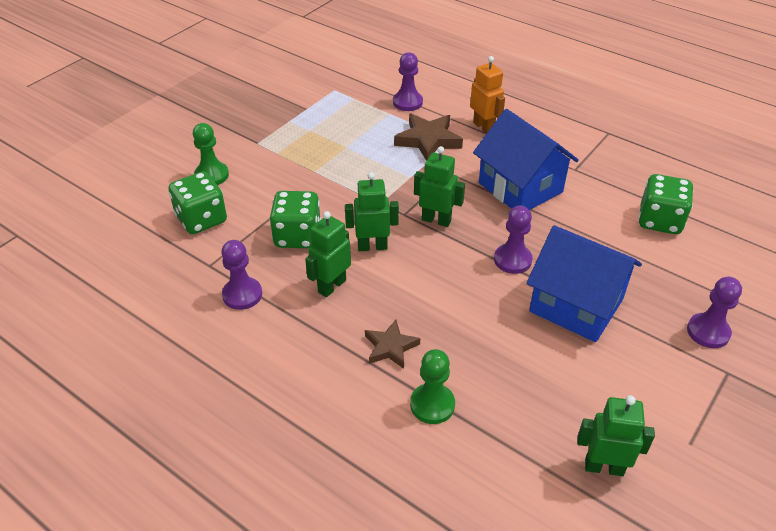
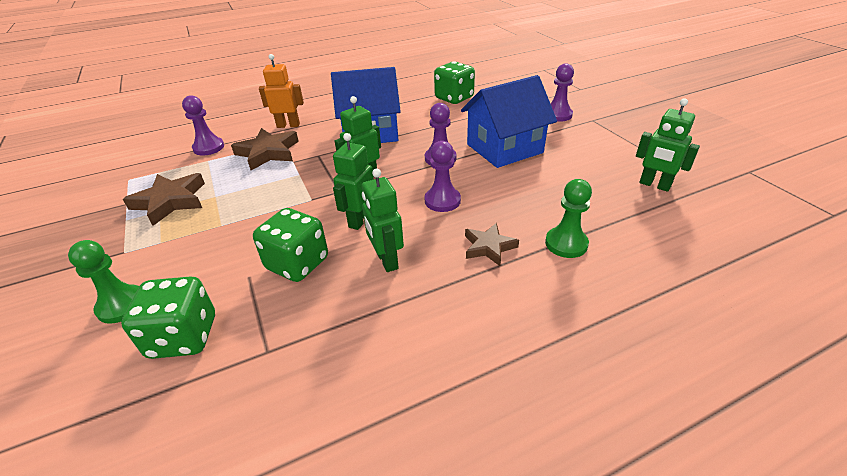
camera: 60 degrees left, 5 degrees down
purple pawn [221,240,262,310] -> purple pawn moved to [425,141,461,212]
green robot [577,395,655,476] -> green robot turned 90 degrees counterclockwise [636,98,700,192]
none -> brown star [123,173,205,226]

